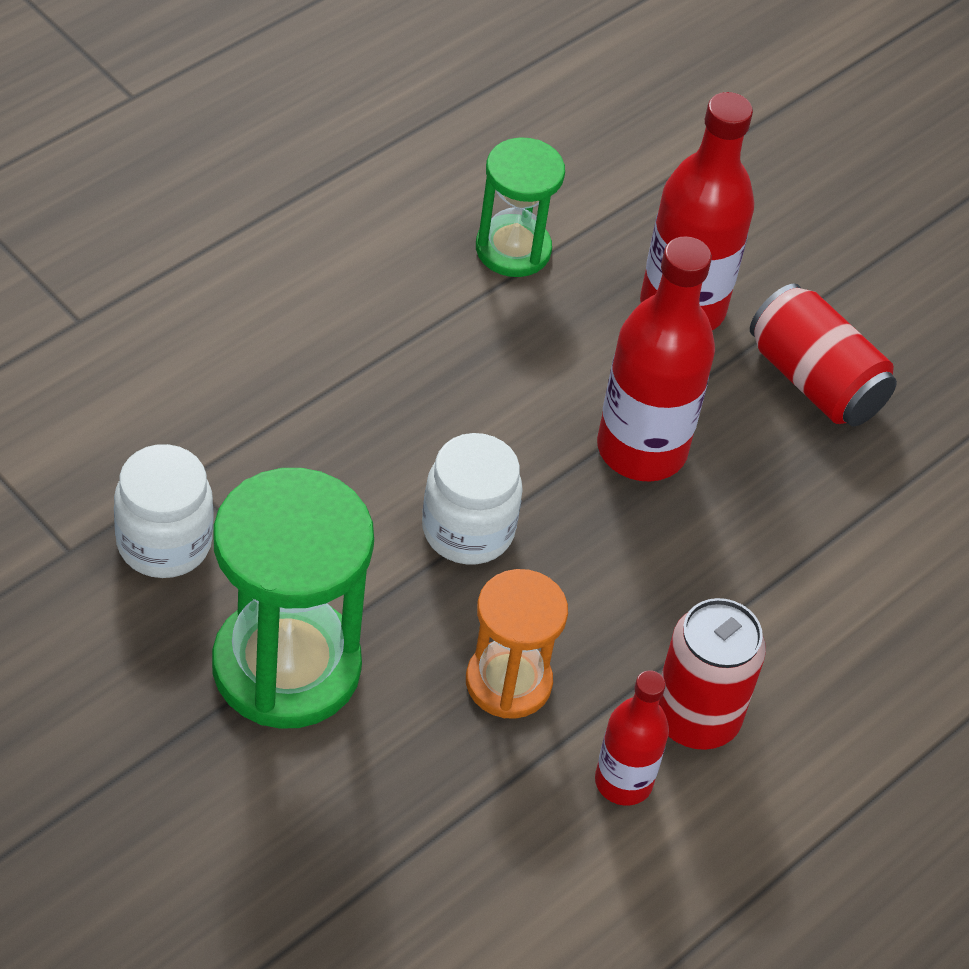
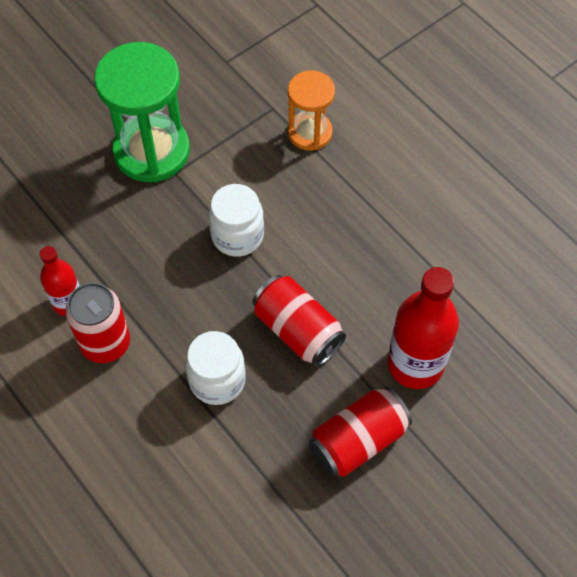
camera: 100 degrees right, 10 degrees up
white jar [114,444,213,578] -> white jar moved to [185,331,246,405]
orange hourglass [466,569,568,719] -> orange hourglass moved to [288,70,335,151]
green hourglass [476,137,565,277] -> none
red bottle [597,236,715,482] -> red can [253,275,346,366]

